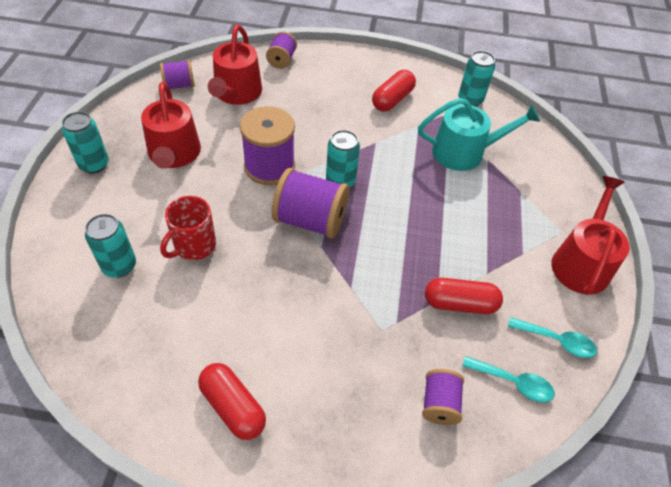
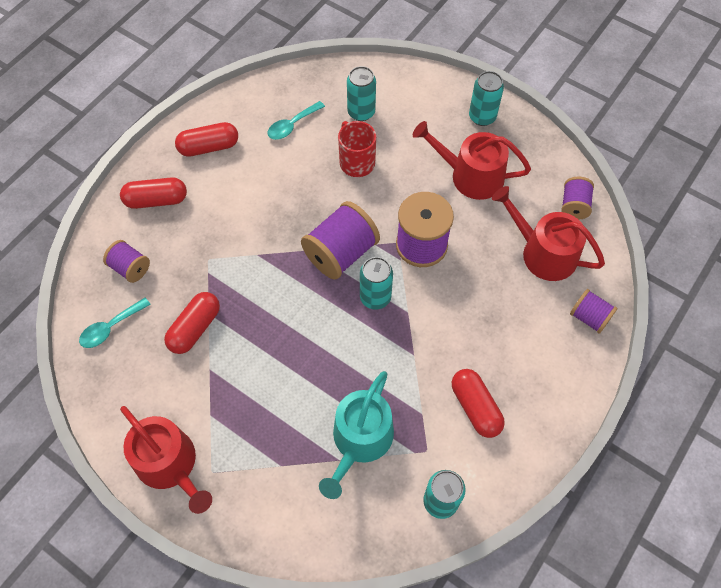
camera: 120 degrees right, 10 degrees up
turquoise spoon [508,317,597,358] -> turquoise spoon moved to [268,101,325,140]
none -> red capsule [120,177,187,209]

